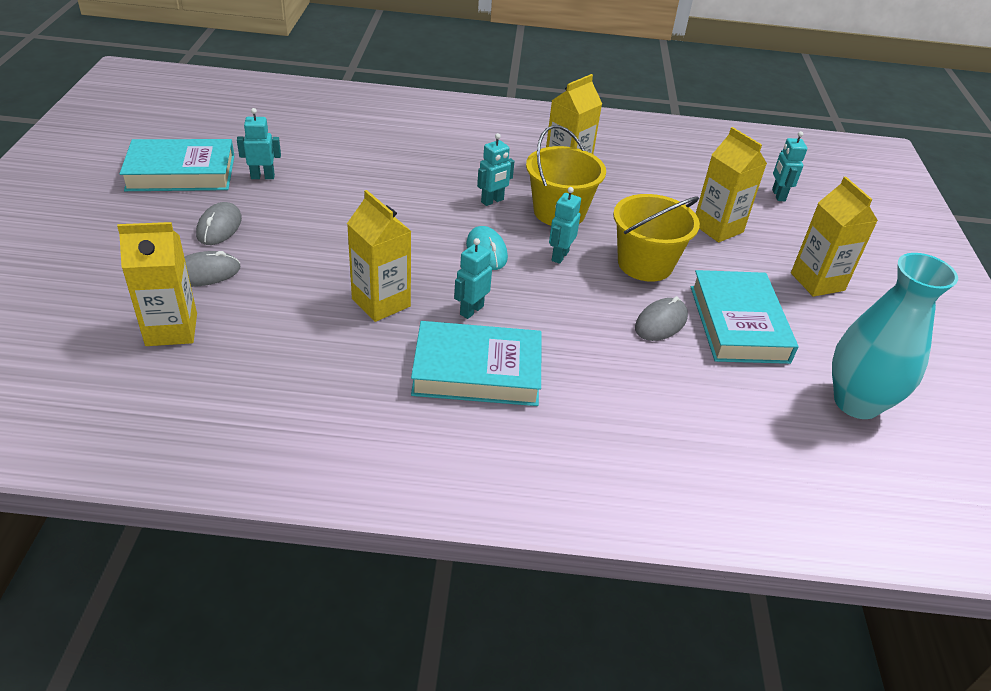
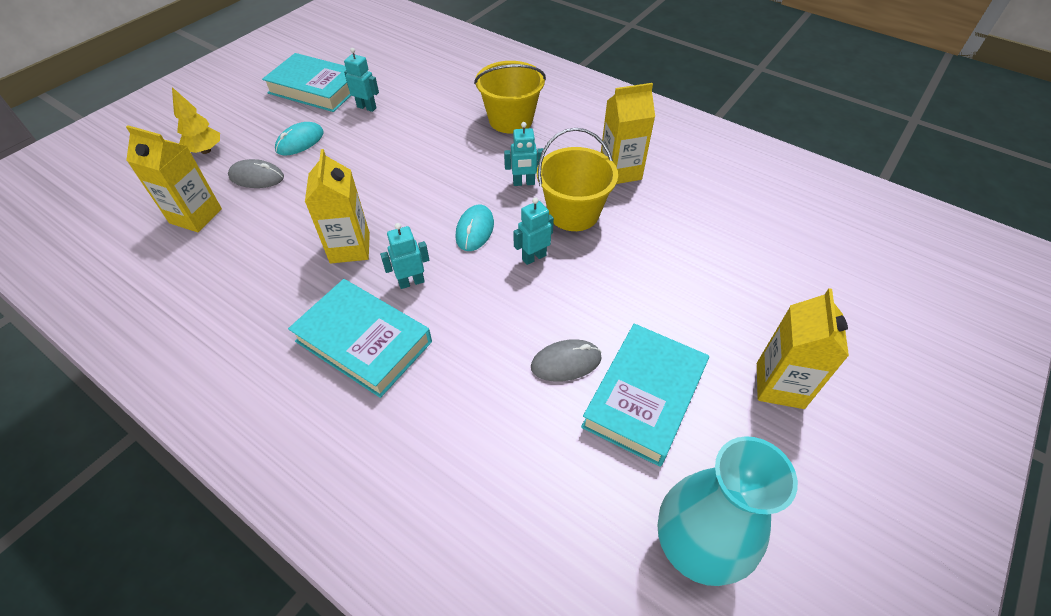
camera: 35 degrees right, 10 degrees up
grey mouse [196,202,242,245] -> turquoise mouse [275,122,324,156]
yellow bucket [613,194,700,282] -> yellow bucket moved to [474,61,546,133]
yellow carton [696,127,767,243] -> none
turquoise robot [772,131,807,201] -> none
none -> yellow tree [172,87,220,154]

